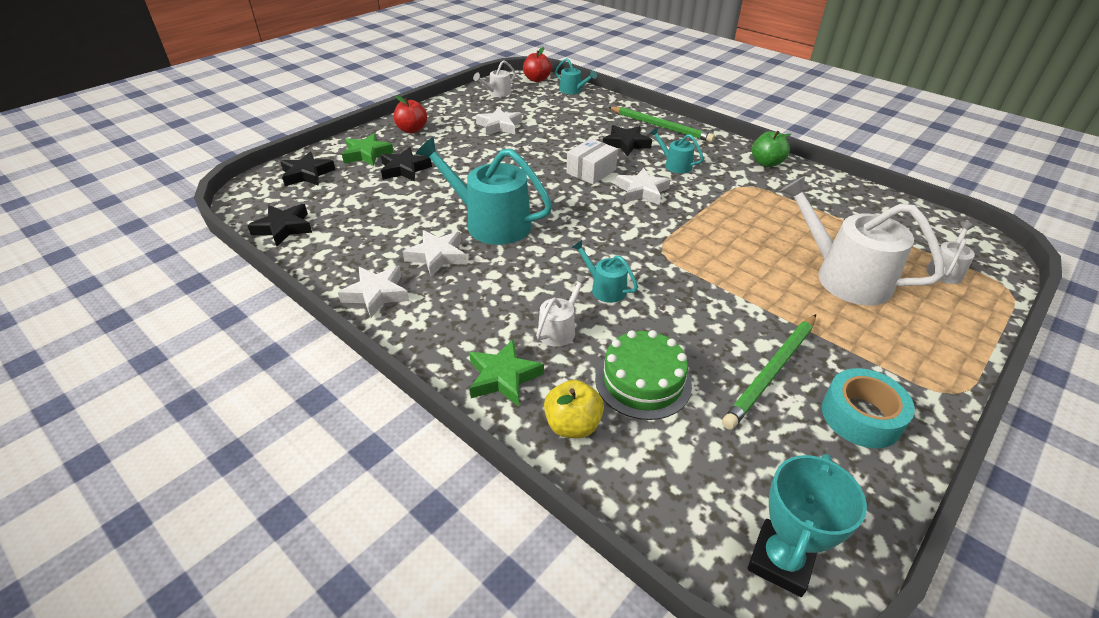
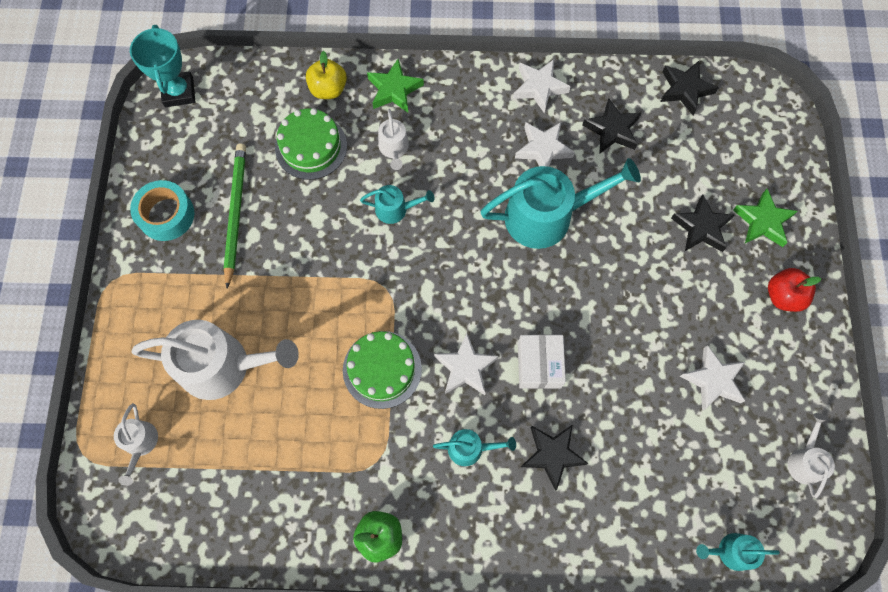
camera: 140 degrees right, 30 degrees up
black star [280,152,336,186] -> black star moved to [582,98,641,154]
red apple [523,47,551,82] -> none
green pencil [608,106,715,142] -> none
none -> green cake [343,331,422,409]

